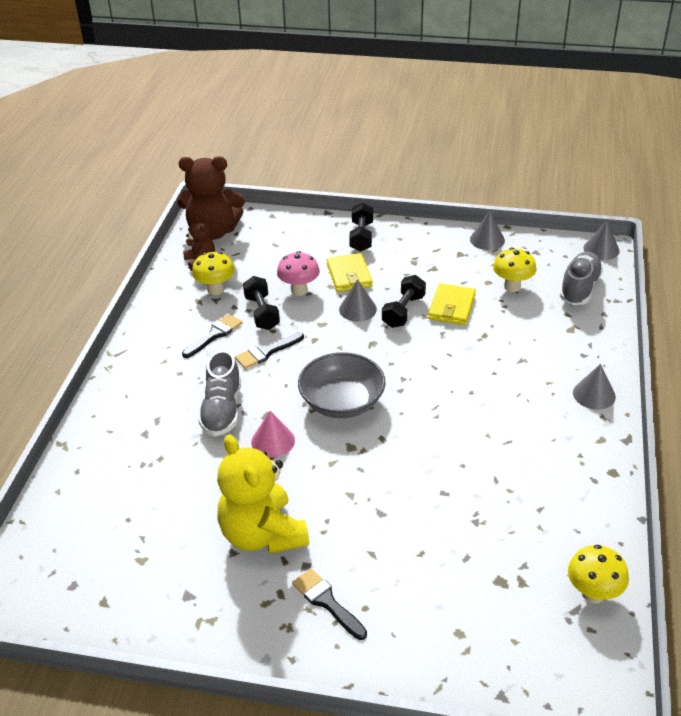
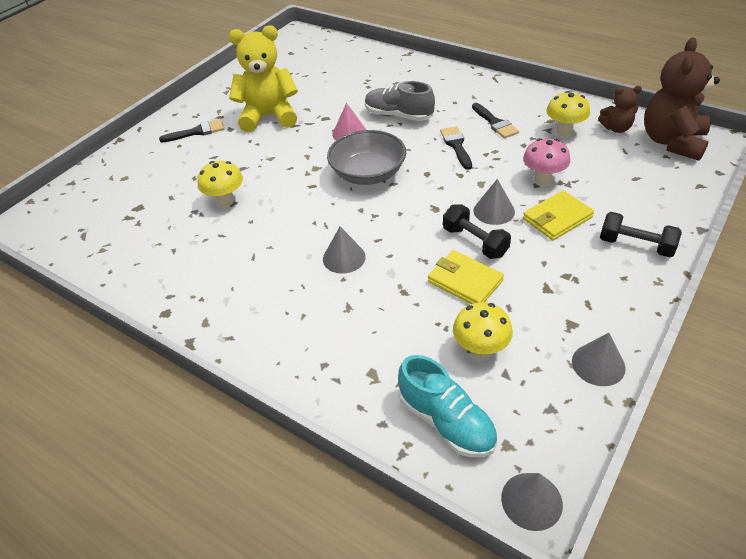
camera: 115 degrees right, 5 degrees up
black dumbbell [243,276,280,330] -> none
yellow wallet [327,253,373,292] -> yellow wallet turned 45 degrees counterclockwise [523,190,594,240]
grey shoe [560,252,603,305] -> turquoise shoe [398,355,497,457]
yellow mushroom [568,545,629,604] -> yellow mushroom moved to [197,161,243,207]
grey cone [573,364,616,410] -> grey cone moved to [323,227,366,274]

